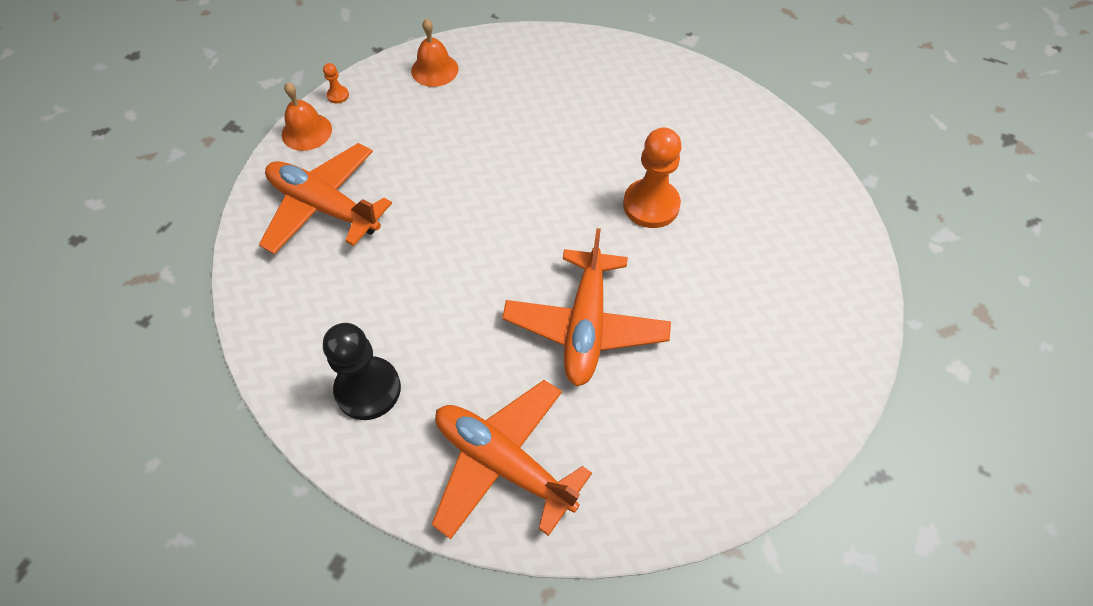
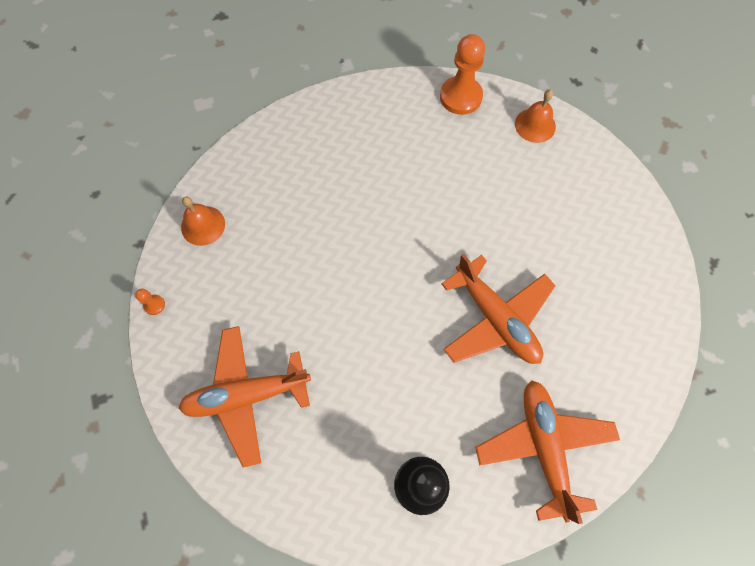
camera: 45 degrees left, 10 degrees up
orange bell [282,82,332,151] -> orange bell moved to [515,89,556,143]
orange plane [431,380,592,539] -> orange plane turned 90 degrees clockwise [475,381,620,524]
orange pawn [623,128,682,228] -> orange pawn moved to [440,34,485,115]

